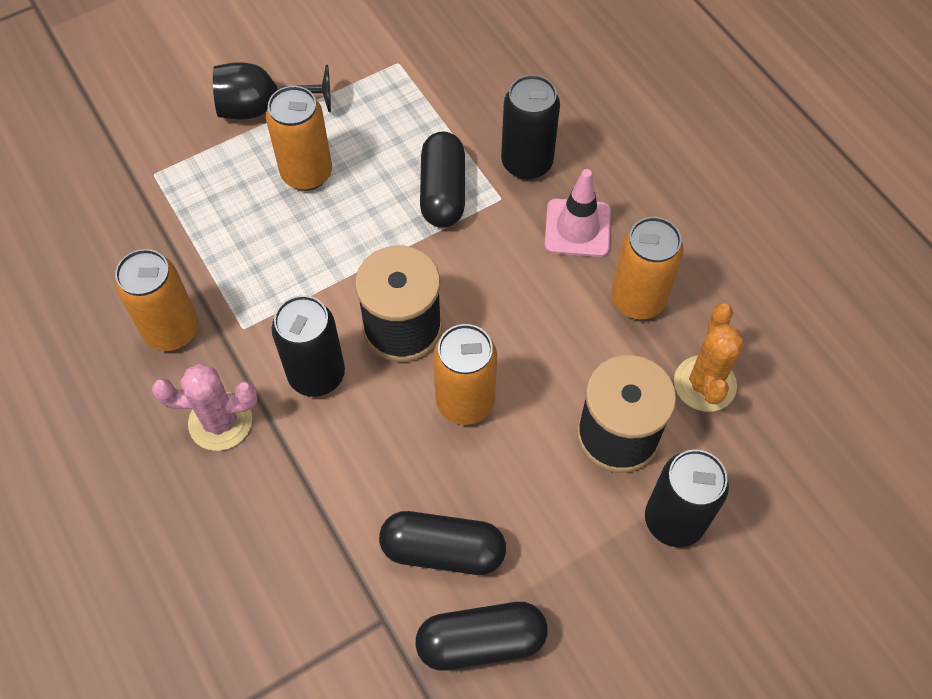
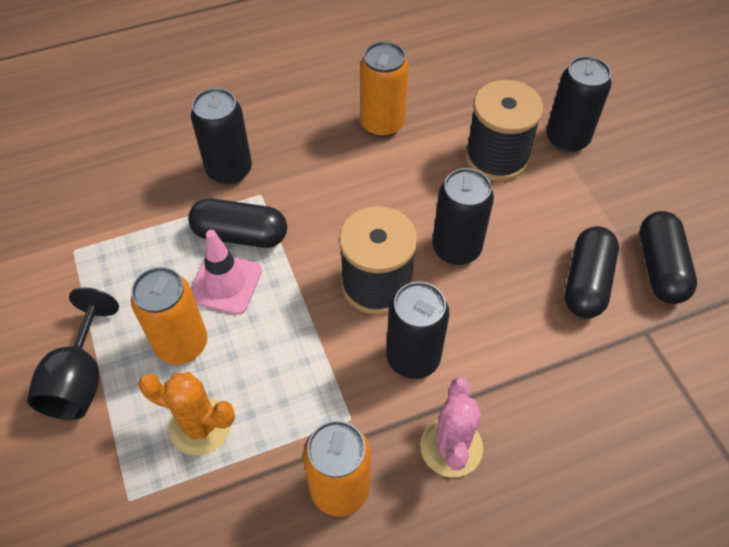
camera: 80 degrees left, 5 degrees down
orange can [433,324,497,425] -> black can [432,168,494,265]
pink traffic cone [545,169,611,257] -> pink traffic cone moved to [191,230,262,315]
orange cactus [674,303,744,412] -> orange cactus moved to [138,372,235,456]

